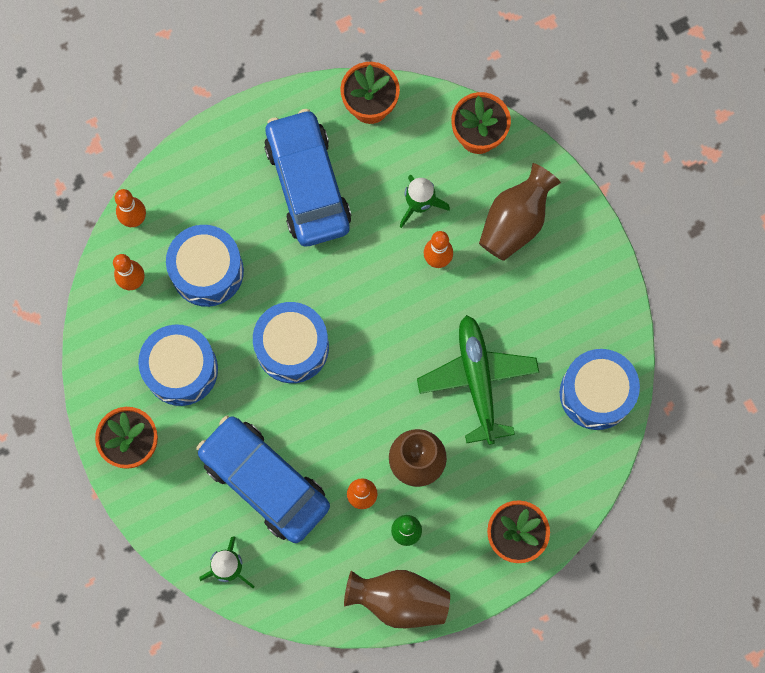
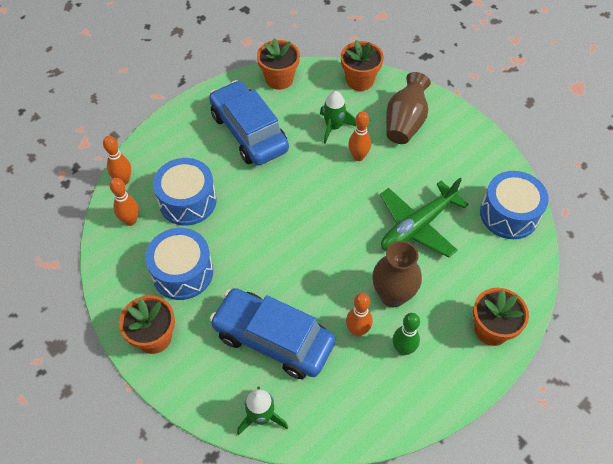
camera: 15 degrees left, 20 degrees down
blue drum [253,302,329,383] -> none
brown vase [344,570,450,628] -> none
green plane [417,315,539,445] -> green plane turned 105 degrees counterclockwise [380,178,469,258]

